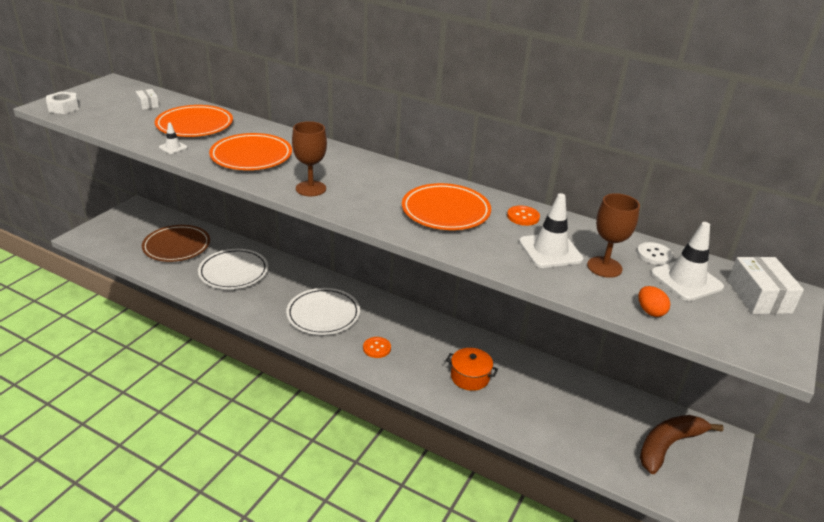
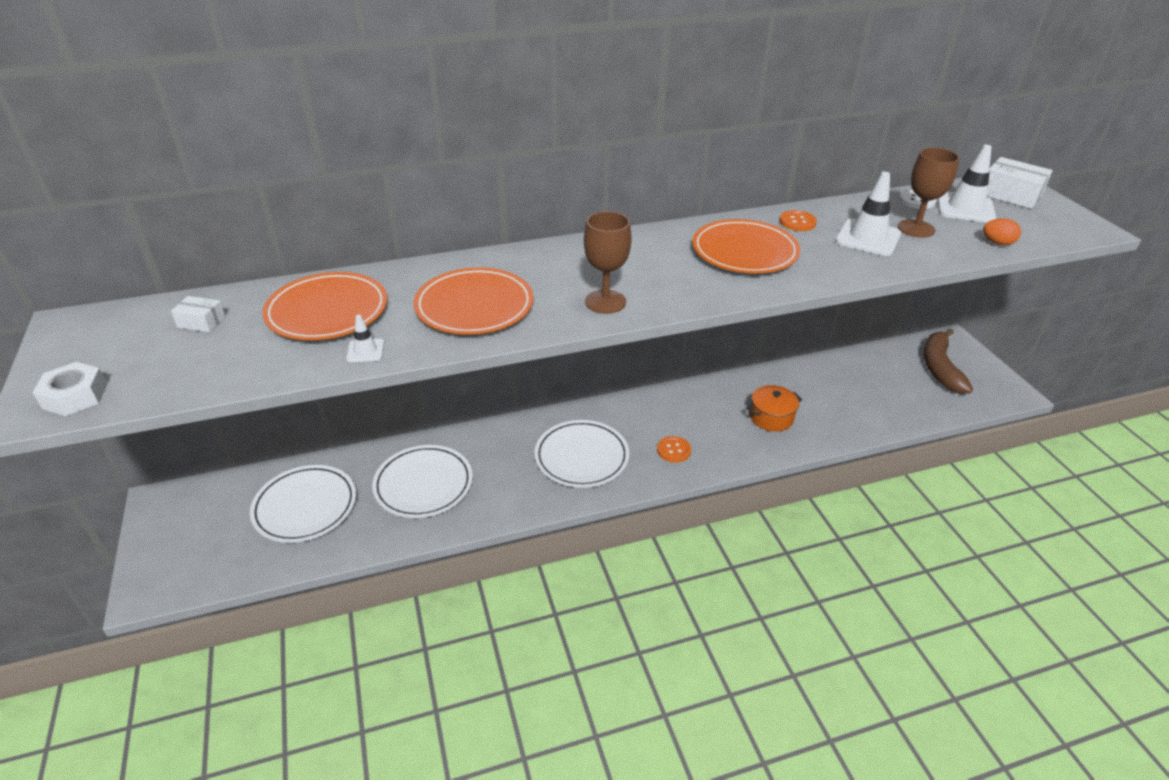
camera: 45 degrees left, 5 degrees up
brown plate [142,225,210,262] -> white plate [250,465,356,543]

